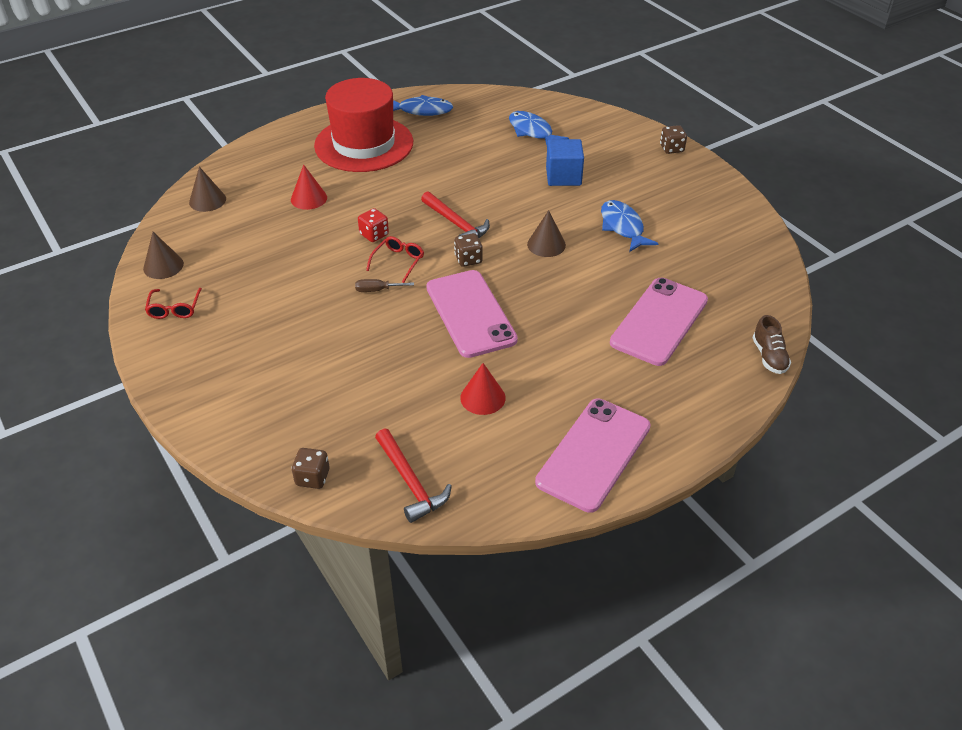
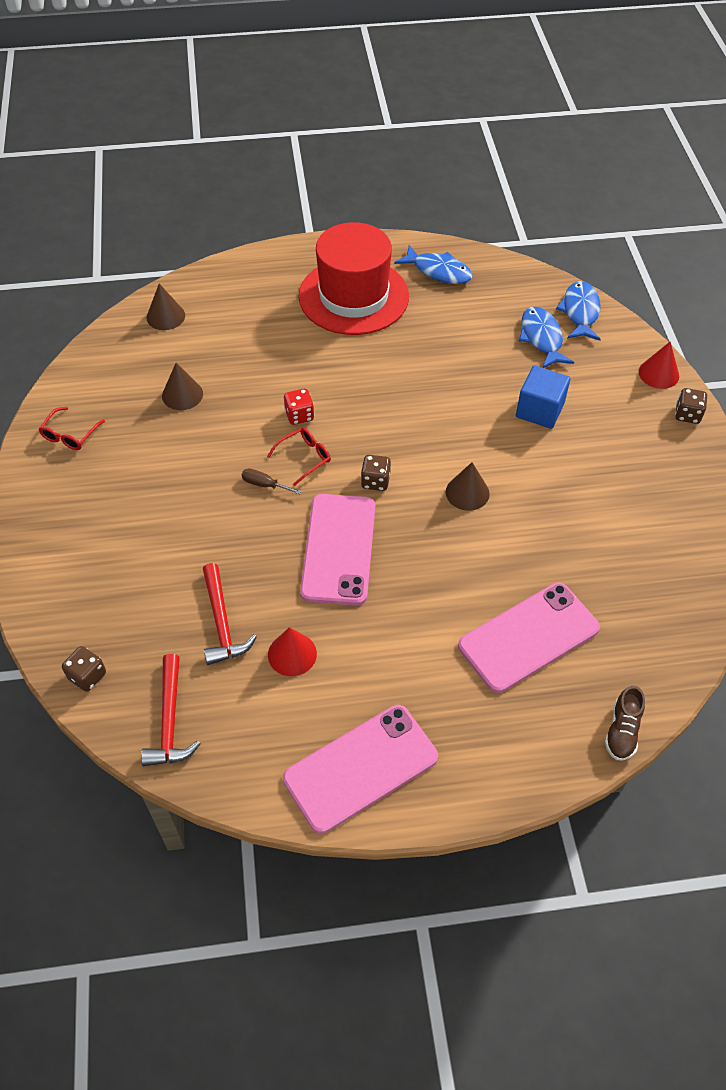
camera: 25 degrees right, 10 degrees up
brown cone [143,232,184,279] -> brown cone moved to [162,363,203,410]
red cone [291,165,327,210] -> red cone moved to [639,341,679,389]
red hammer [421,191,490,238] -> red hammer moved to [203,563,257,665]
blue fish [601,200,659,252] -> blue fish moved to [556,281,601,341]

